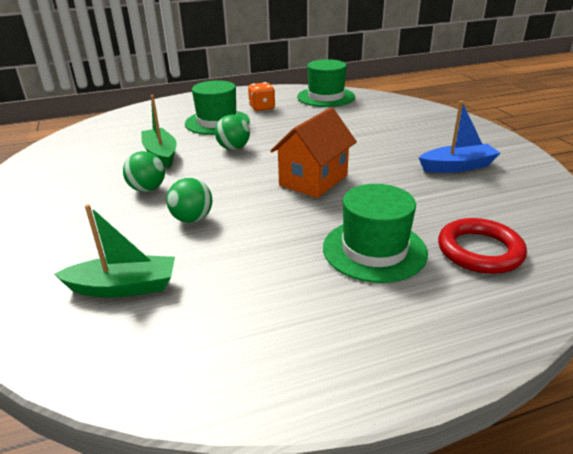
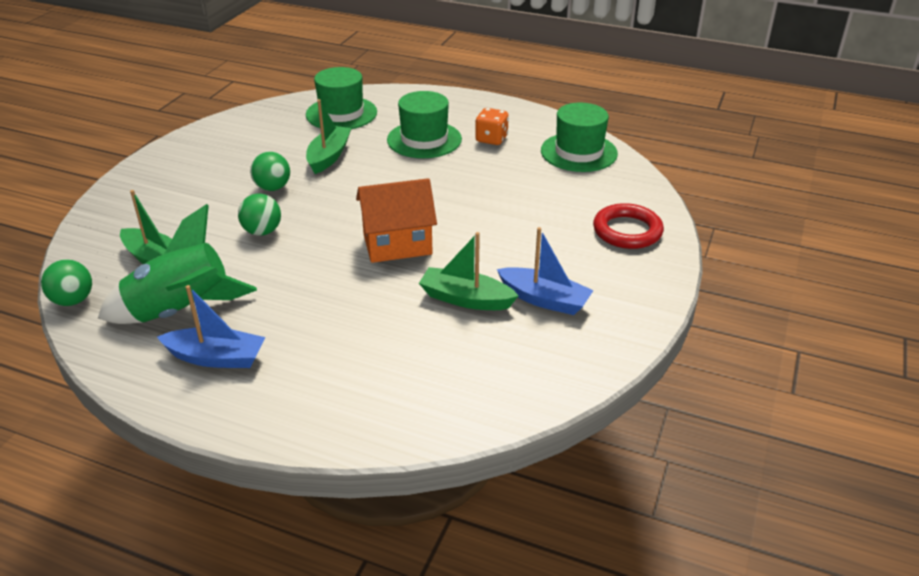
camera: 40 degrees right, 5 degrees up
green ball [215,115,250,150] -> green ball moved to [41,259,92,306]
green hat [323,184,428,283] -> green hat moved to [306,67,377,129]
red ring [438,218,527,274] -> red ring moved to [593,203,664,249]
none -> green rocket [98,204,257,324]
none -> blue boat [157,285,265,368]
none -> green boat [419,232,519,310]

